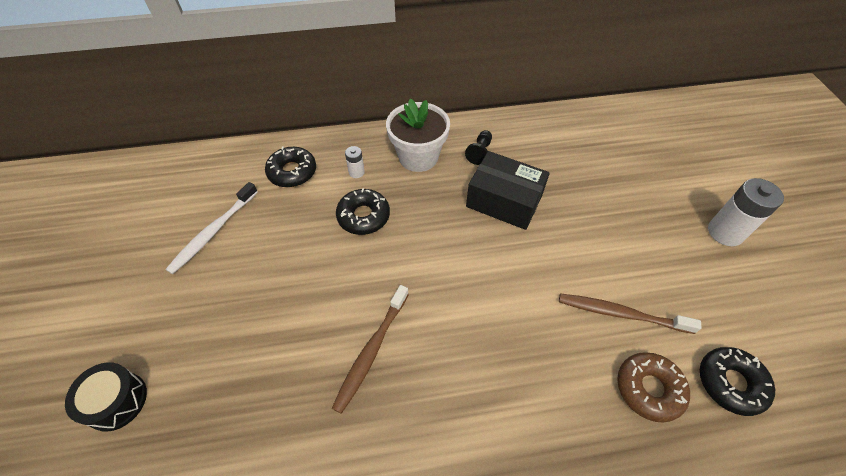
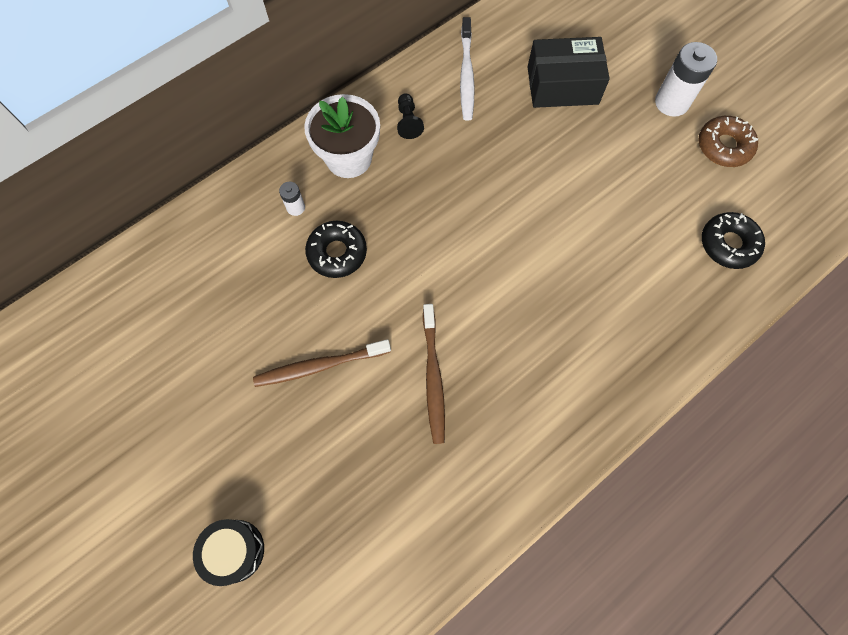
camera: 30 degrees left, 15 degrees up
white toothbrush [166,182,258,274] -> white toothbrush moved to [460,17,475,121]
black donut [265,146,316,187] -> none
black box [466,151,550,230] -> black box moved to [527,37,610,108]
brown toothbrush [559,293,702,334] -> brown toothbrush moved to [253,339,391,387]
brown donut [617,352,690,423] -> brown donut moved to [698,116,758,167]

